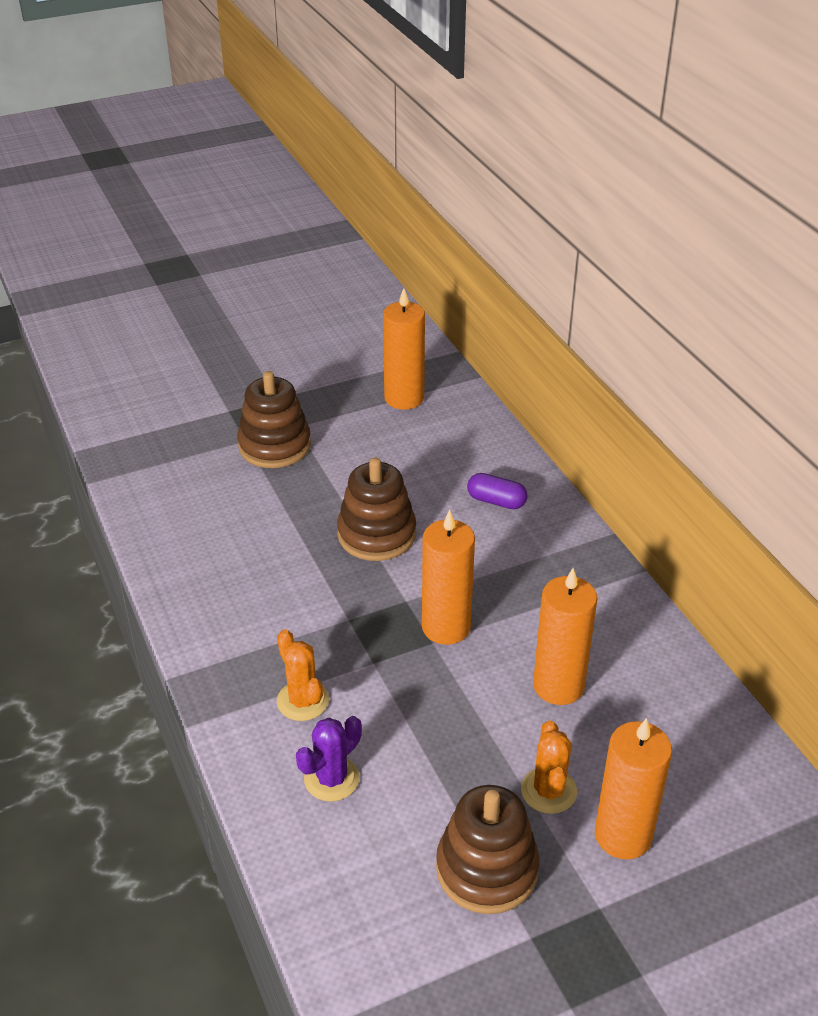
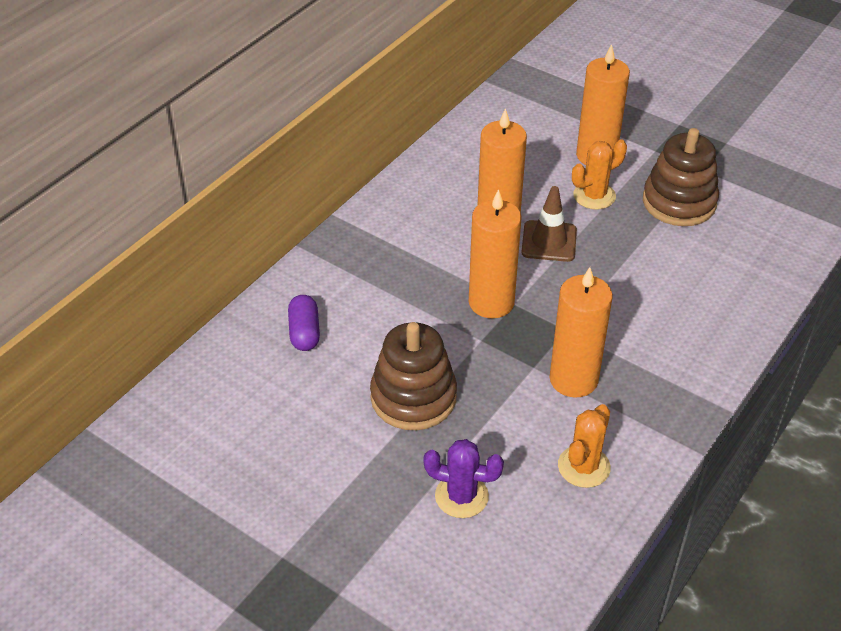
camera: 120 degrees left, 5 degrees up
brown stacking toy [237,371,311,468] -> none
orange cactus [277,629,329,721] -> orange cactus moved to [558,404,611,488]
purple cactus [296,716,362,802] -> purple cactus moved to [423,439,504,518]
orange candle [383,288,425,410] -> orange candle moved to [549,267,613,398]
none -> brown traffic cone [521,186,577,262]

